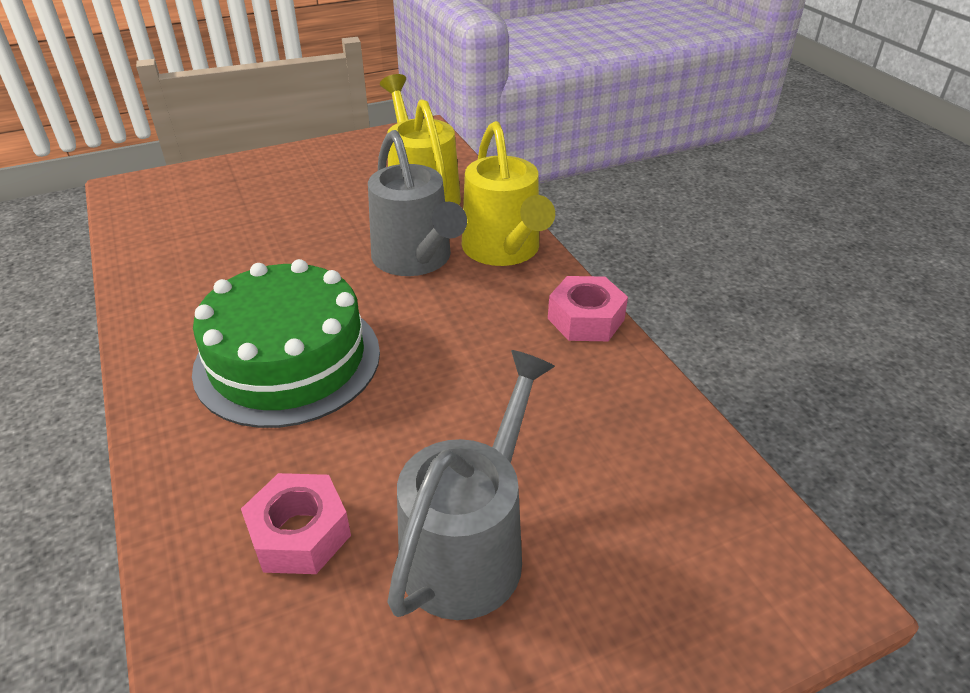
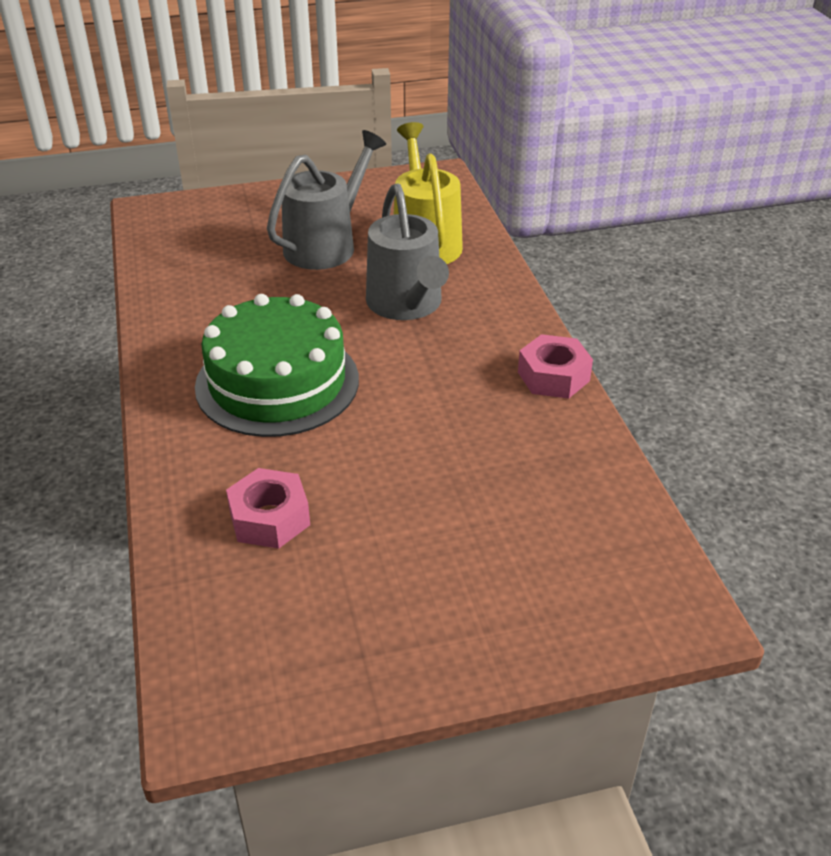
camera: 10 degrees right, 0 degrees up
grey watering can [387,350,555,620] -> grey watering can moved to [267,130,386,270]
yellow watering can [462,121,555,266] -> none

